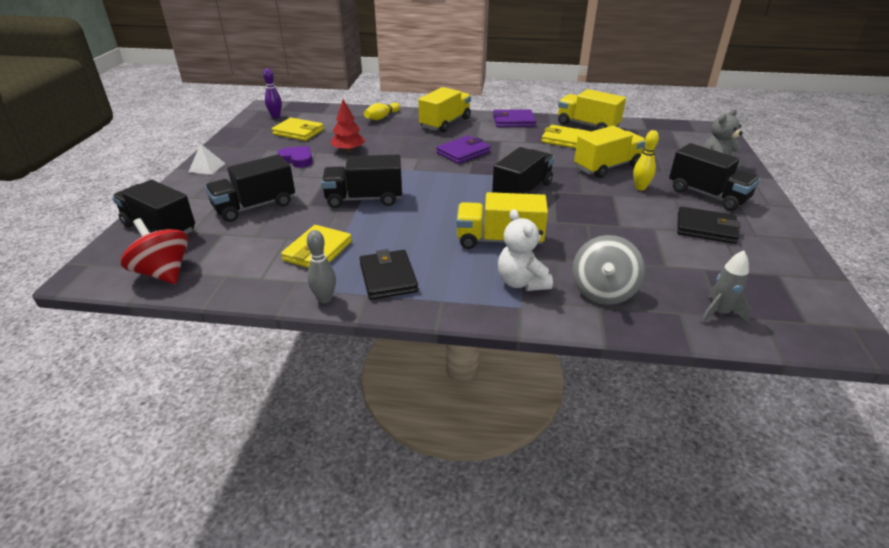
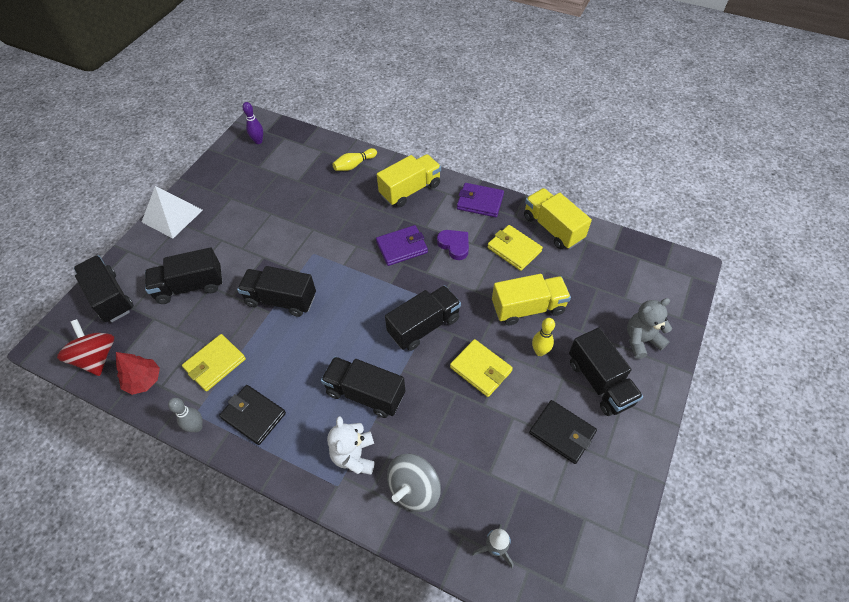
camera: 20 degrees right, 20 degrees up
white pyramid [189,144,226,175] -> white pyramid [142,186,203,239], size x1.83
yellow wallet [272,118,324,141] -> yellow wallet moved to [450,339,513,397]
purple heart [277,146,313,168] -> purple heart moved to [437,230,469,260]
red tree [331,99,365,152] -> red tree moved to [116,352,160,395]
black wallet [359,249,418,300] -> black wallet turned 60 degrees counterclockwise [219,385,286,445]
yellow truck [456,192,548,251] -> black truck [321,357,406,418]

